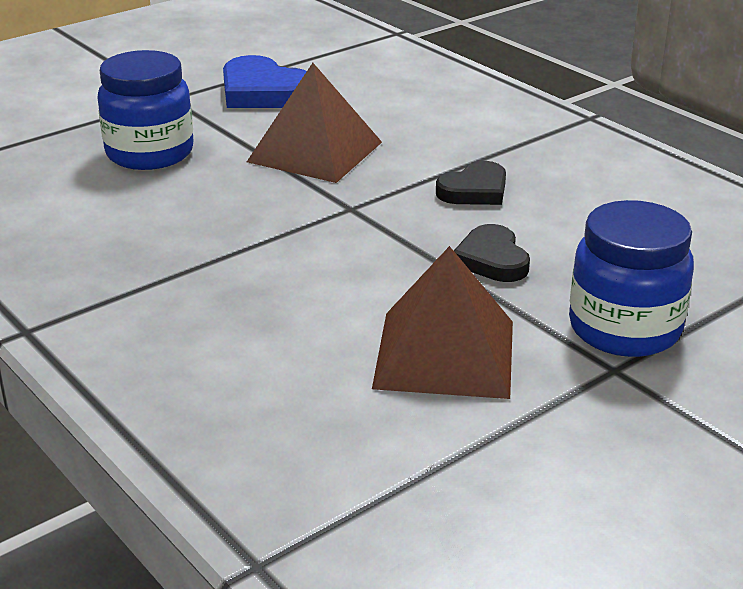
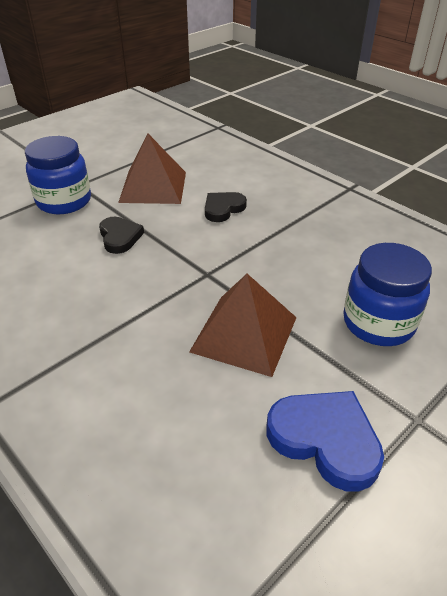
camera: 175 degrees right, 10 degrees up
black heart [436,161,506,205] -> black heart moved to [205,192,247,222]

